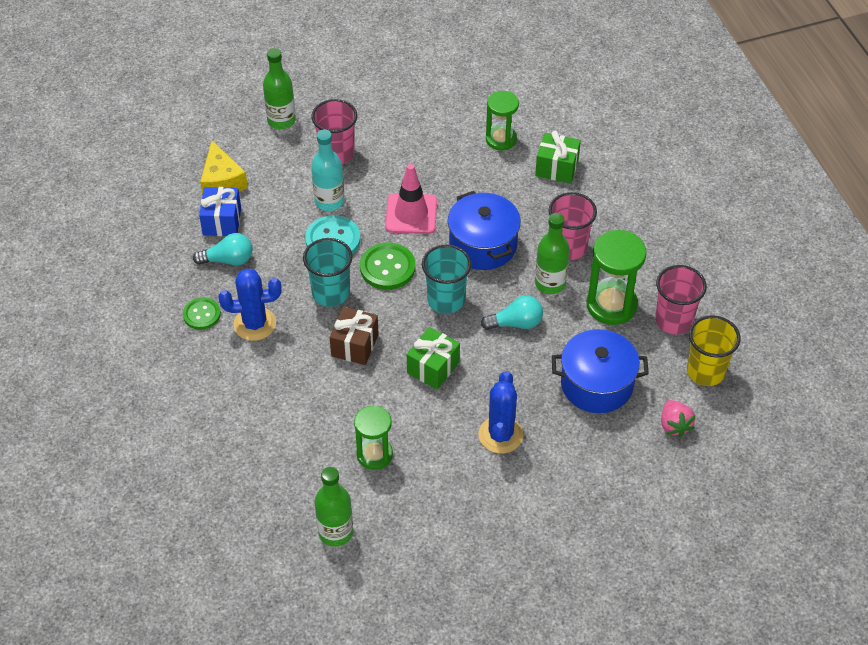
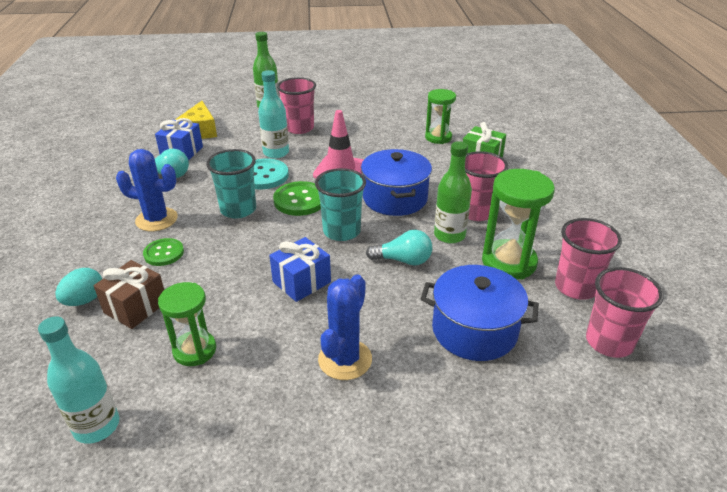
camera: 15 degrees right, 15 degrees down
green button [183,297,221,330] -> green button moved to [143,238,184,266]
green bottle [315,467,353,546] -> turquoise bottle [38,316,119,444]
brown gift [330,307,379,365] -> brown gift moved to [94,260,164,329]
green gift [407,327,460,390] -> blue gift [269,237,331,302]
pink strawberry [661,400,696,437] -> none
yellow cup [687,315,741,386] -> pink cup [586,267,664,358]
none -> turquoise egg [55,268,102,306]

